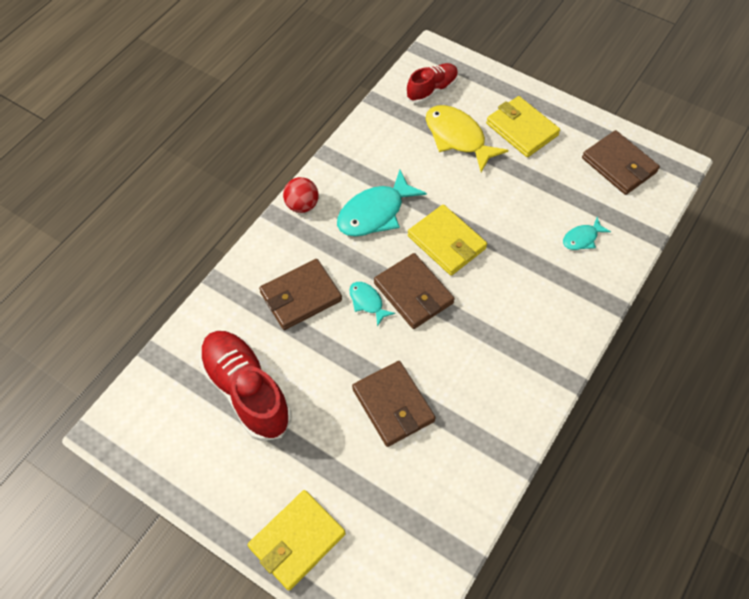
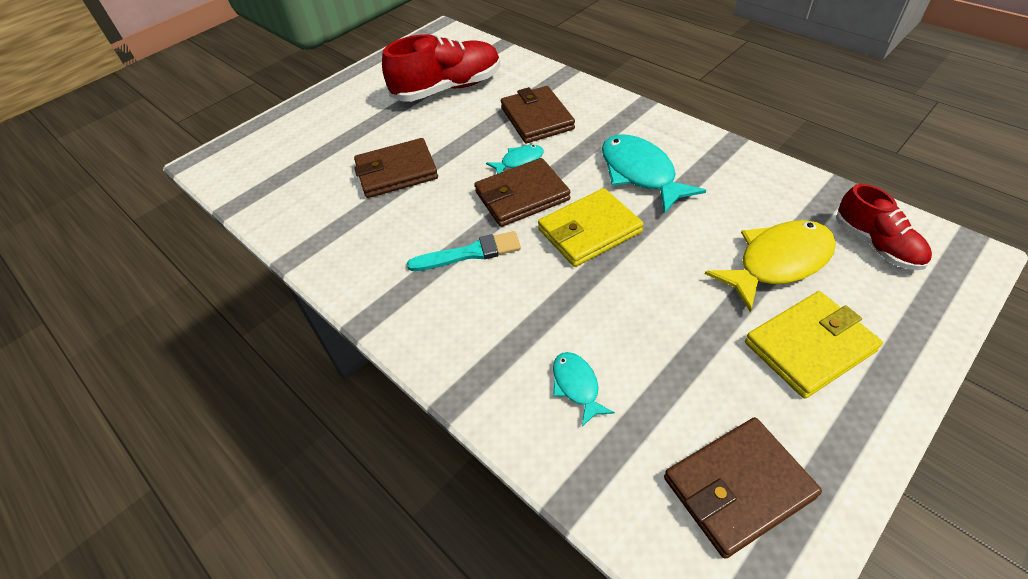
camera: 105 degrees right, 10 degrees down
yellow wallet [248,490,346,591] -> none
red ball [283,177,319,213] -> none
none -> turquoise brush [407,231,521,271]

